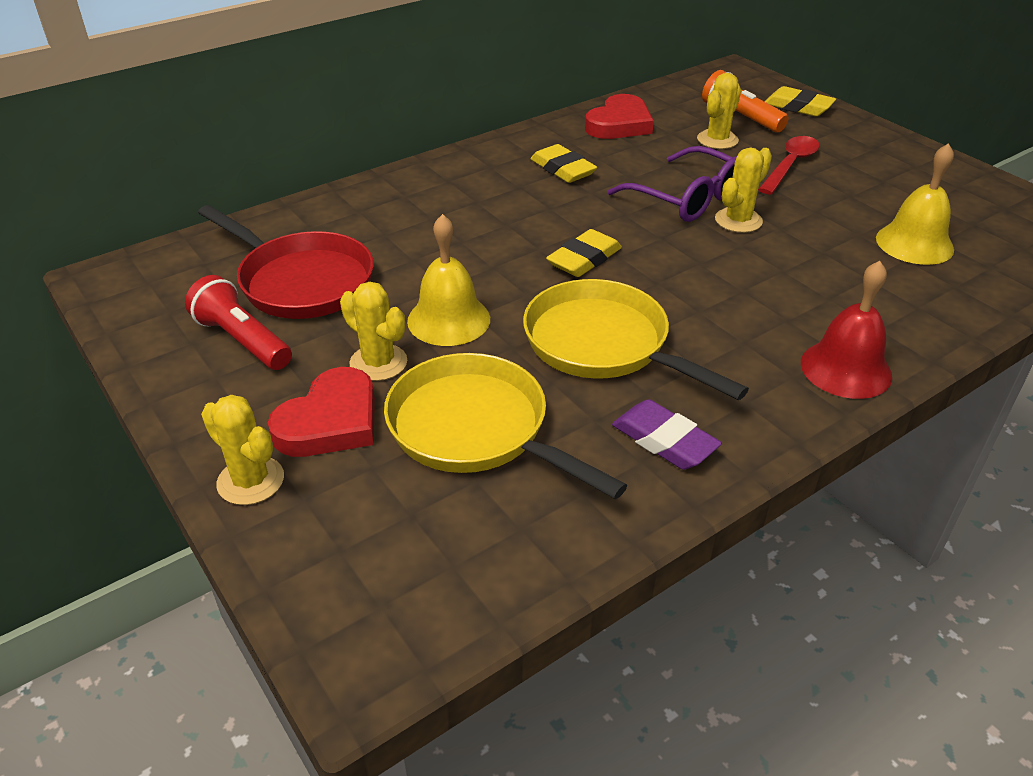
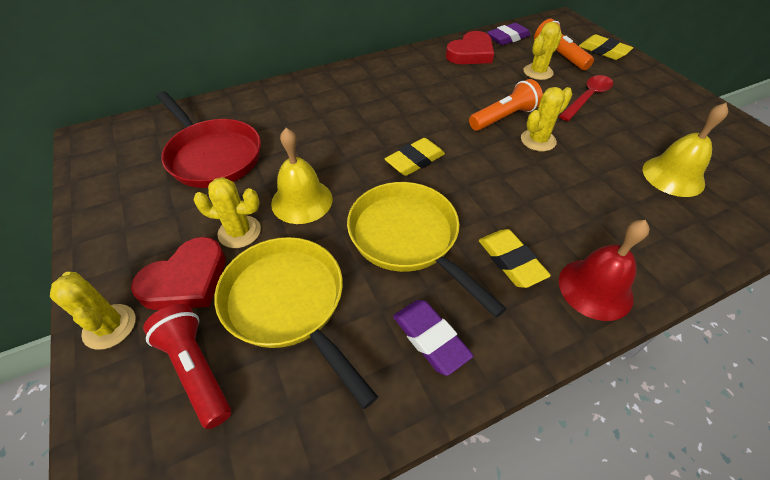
camera: 10 degrees right, 10 degrees up
red flashlight [185,275,292,370] -> red flashlight moved to [143,304,231,429]
yellow cactus [340,282,407,381] -> yellow cactus turned 45 degrees counterclockwise [193,177,261,248]
yellow eraser [531,144,597,183] -> yellow eraser moved to [479,229,551,288]
purple glasses [607,146,737,222] -> orange flashlight [469,79,543,131]
none -> purple eraser [487,23,530,45]

